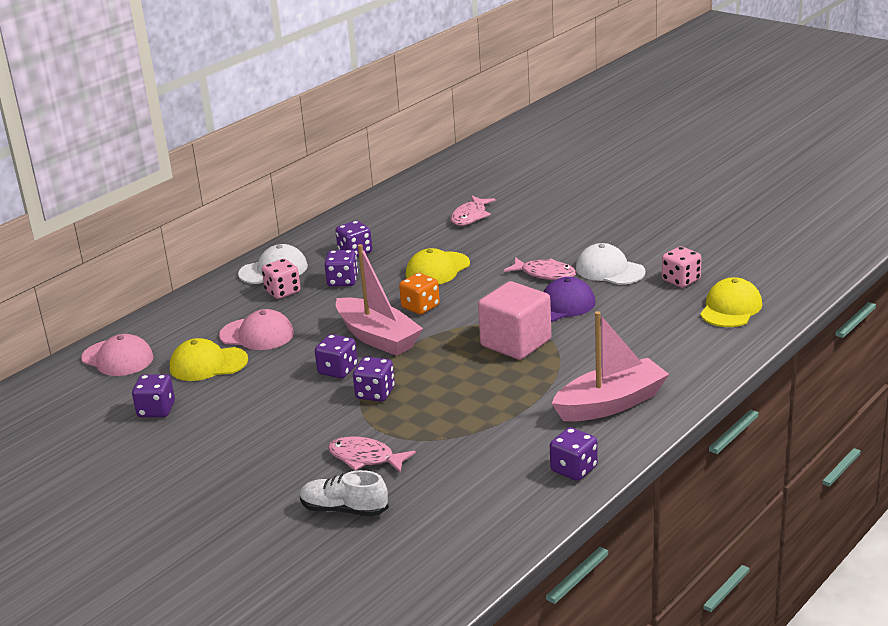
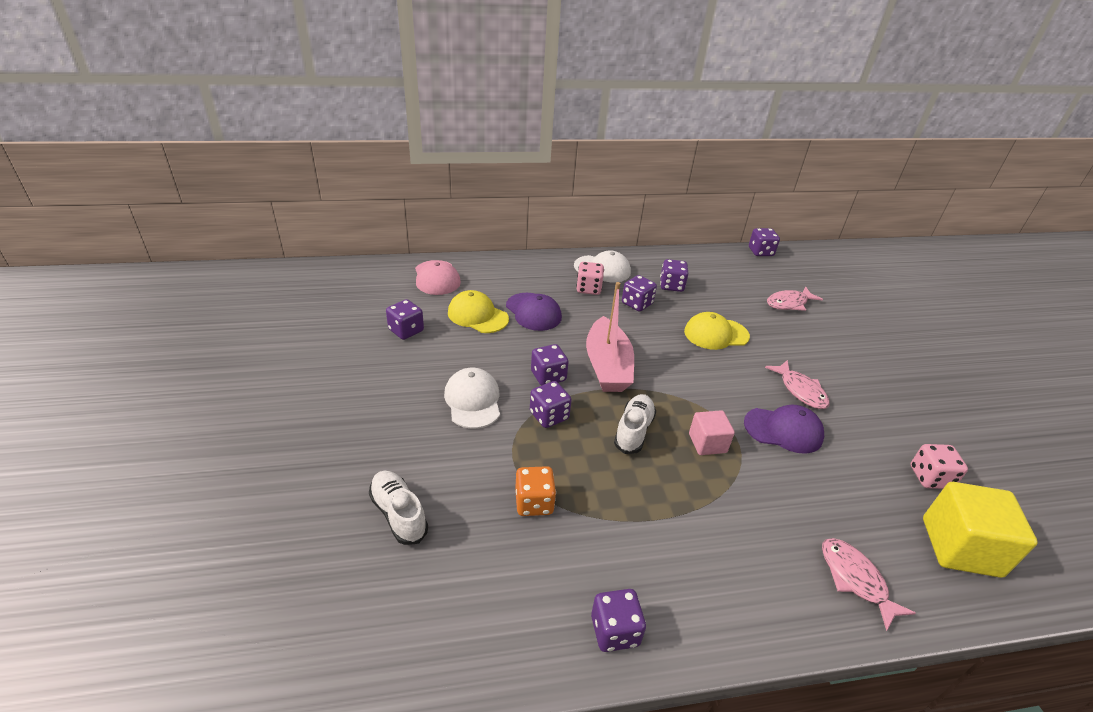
camera: 35 degrees right, 10 degrees up
pink cap [219,309,294,350] -> purple cap [506,293,562,331]
pink fish [328,436,416,473] -> pink fish moved to [822,538,916,631]
orange dice [399,273,440,315] -> orange dice moved to [515,466,556,516]
pink cube [478,281,552,360] -> pink cube [689,410,735,455], size x0.58
pink boat [552,311,669,422] -> none
white cap [576,243,646,285] -> white cap moved to [444,368,500,429]
yellow cap [700,277,762,327] -> yellow cube [923,482,1038,578]
none -> white shoe [614,394,656,454]
none -> purple dice [749,228,780,256]

